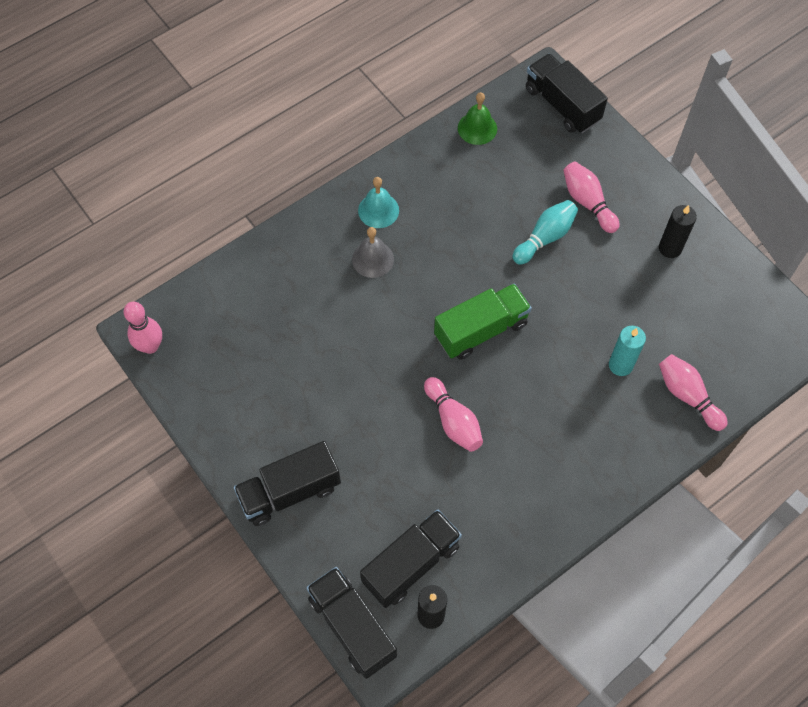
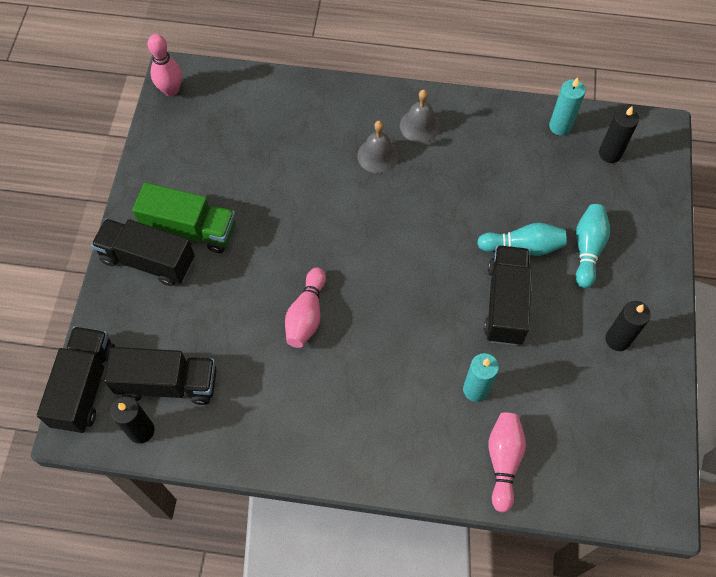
camera: 45 degrees right, 0 degrees up
turquoise bell [358,177,399,228] -> grey bell [400,89,440,143]
green truck [434,283,532,360] -> green truck moved to [132,182,236,253]
green bell [458,92,497,145] -> turquoise candle [549,77,586,136]
black truck [526,54,608,133] -> black truck moved to [484,245,532,345]
pink bowling pin [563,162,620,233] -> turquoise bowling pin [575,204,610,288]
none -> black candle [599,106,639,163]

